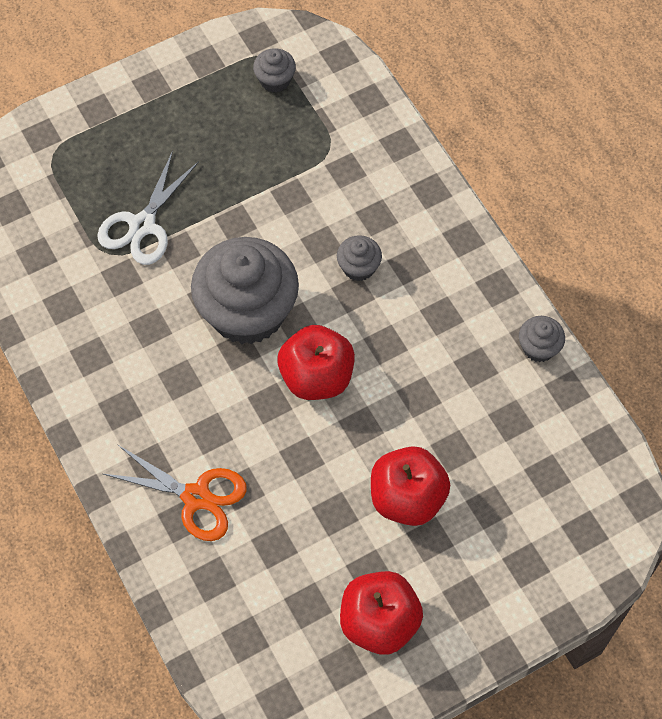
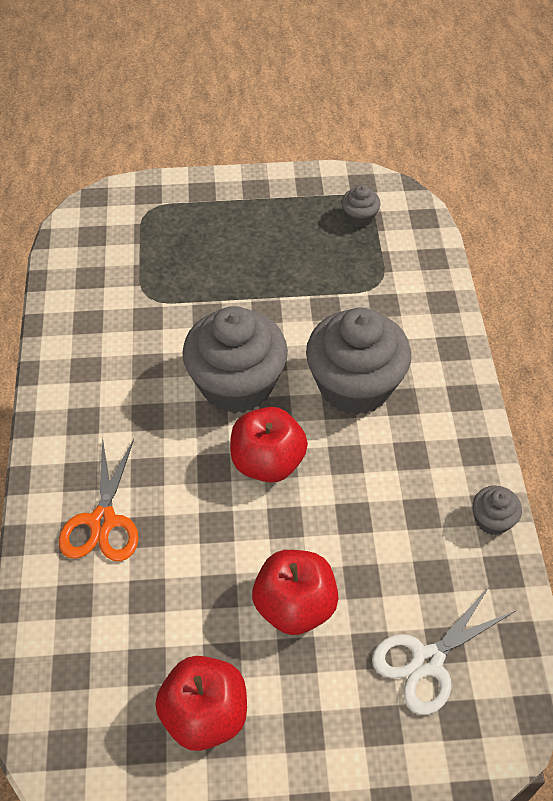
camera: 25 degrees right, 10 degrees down
white scissors [97,150,199,265] -> white scissors moved to [372,587,516,715]
orange scissors [103,444,247,541] -> orange scissors turned 45 degrees clockwise [58,438,139,561]
grey cupcake [337,235,382,281] -> grey cupcake [306,307,411,415], size x2.30

